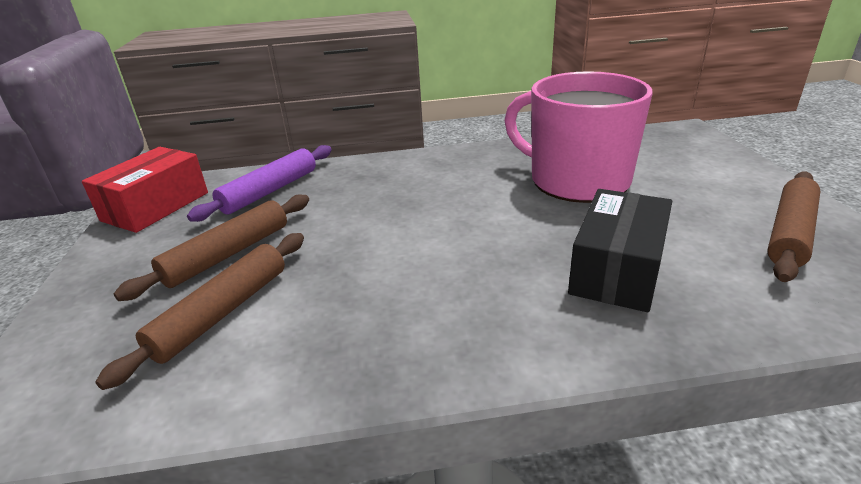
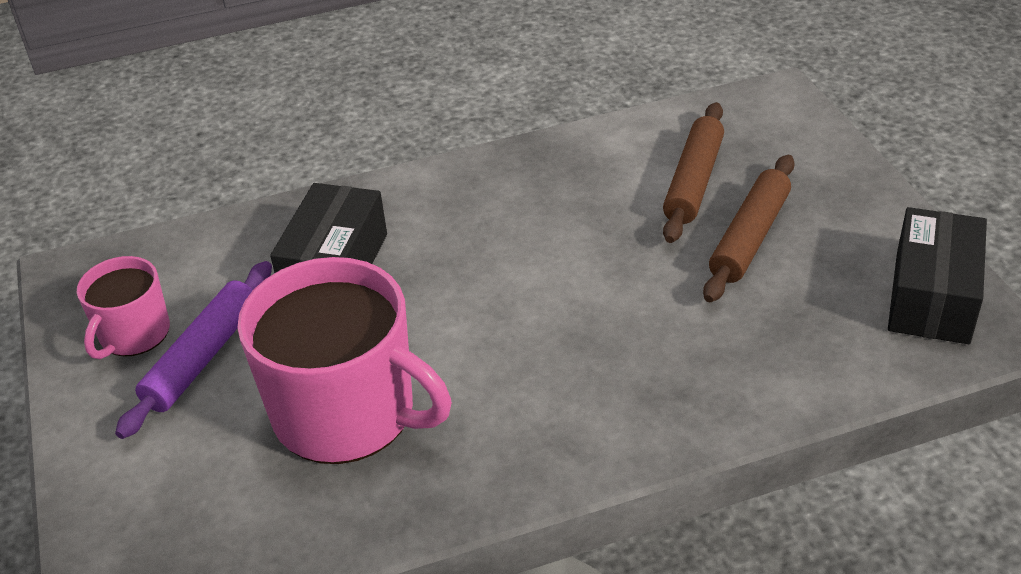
camera: 170 degrees right, 10 degrees up
red box [82,147,208,233] -> black box [888,207,987,344]
purple rolling pin [187,145,332,222] -> purple rolling pin moved to [115,261,272,439]
brown rolling pin [767,172,821,282] -> pink mug [77,256,170,359]

